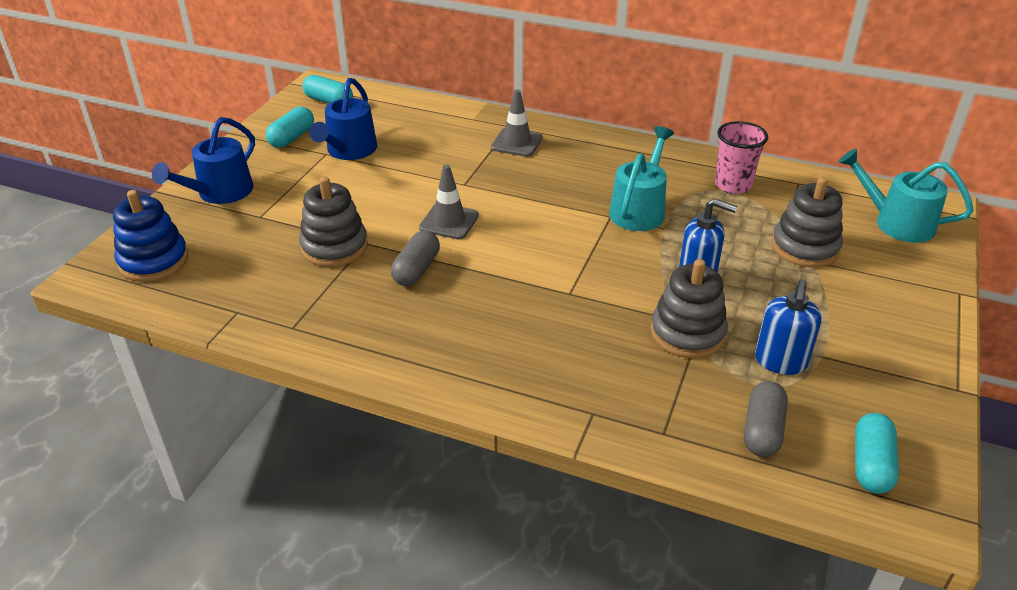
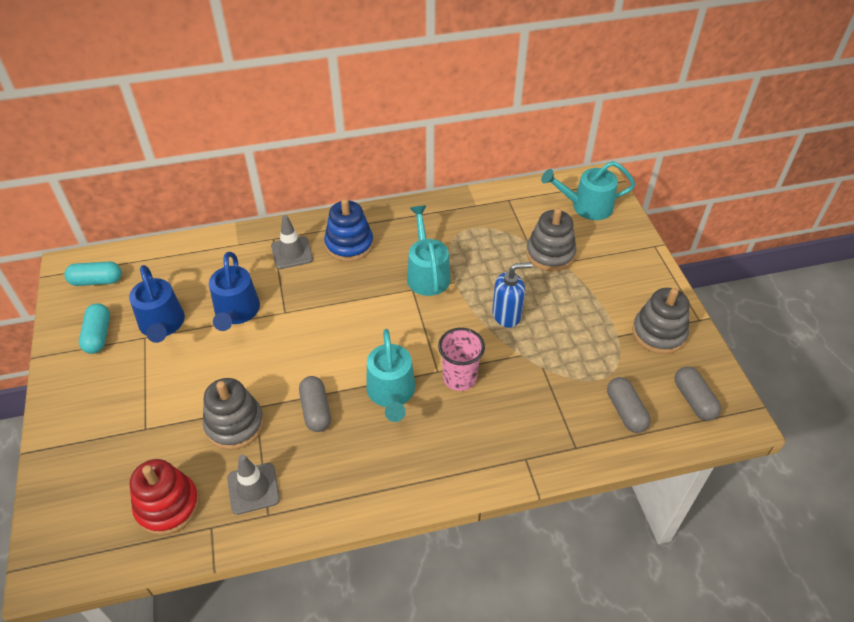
camera: 35 degrees left, 10 degrees up
blue stacking toy [113,190,188,282] -> blue stacking toy moved to [324,199,374,262]
blue watering can [152,117,255,204] -> blue watering can moved to [209,252,260,331]
grey traffic cone [419,165,479,239] -> grey traffic cone moved to [227,455,280,515]
grey stacking toy [651,259,728,358] -> grey stacking toy moved to [632,288,690,354]
pink cup [715,121,768,194] -> pink cup moved to [438,328,485,391]
blue soap dispenser [755,280,822,375] -> none
turquoise capsule [855,413,899,494] -> grey capsule [675,366,721,421]
none -> red stacking toy [130,459,200,536]
none -> turquoise watering can [366,329,415,422]

